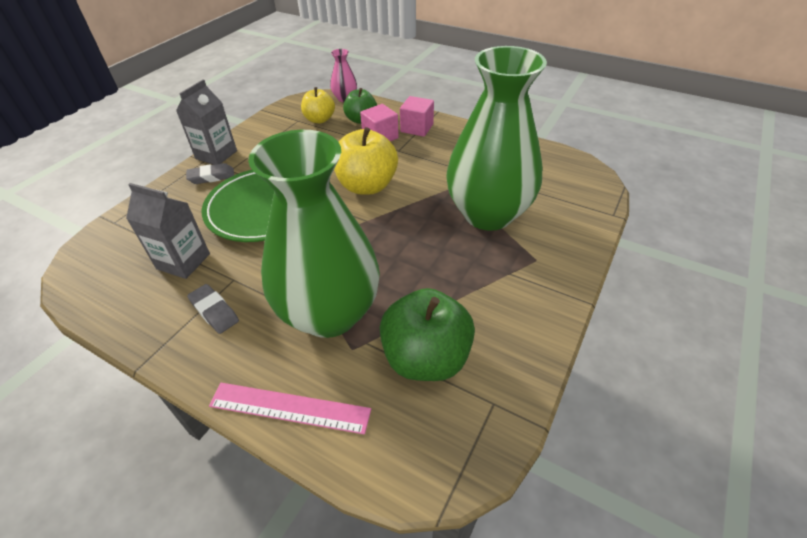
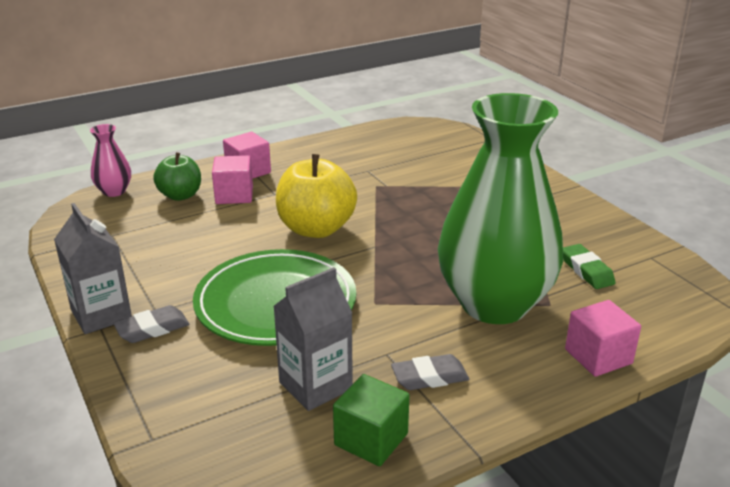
camera: 60 degrees left, 15 degrees down
grey eraser [186,163,234,184] -> grey eraser turned 45 degrees clockwise [113,305,190,343]
pink ruler [209,383,371,435] -> pink cube [565,300,641,377]
yellow apple [301,87,335,123] -> none
green apple [380,288,475,381] -> green eraser [563,244,615,289]
green vase [446,46,547,231] -> none
none -> green cube [333,374,410,466]

